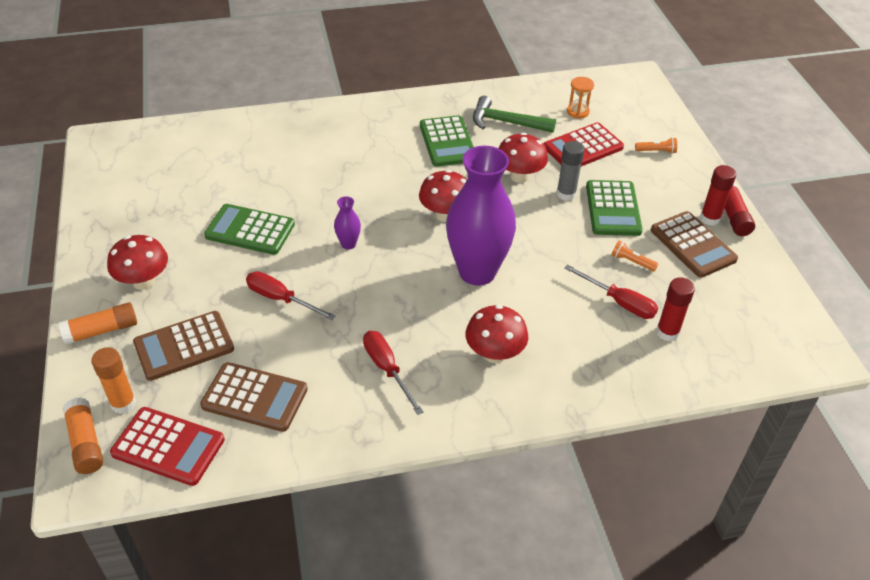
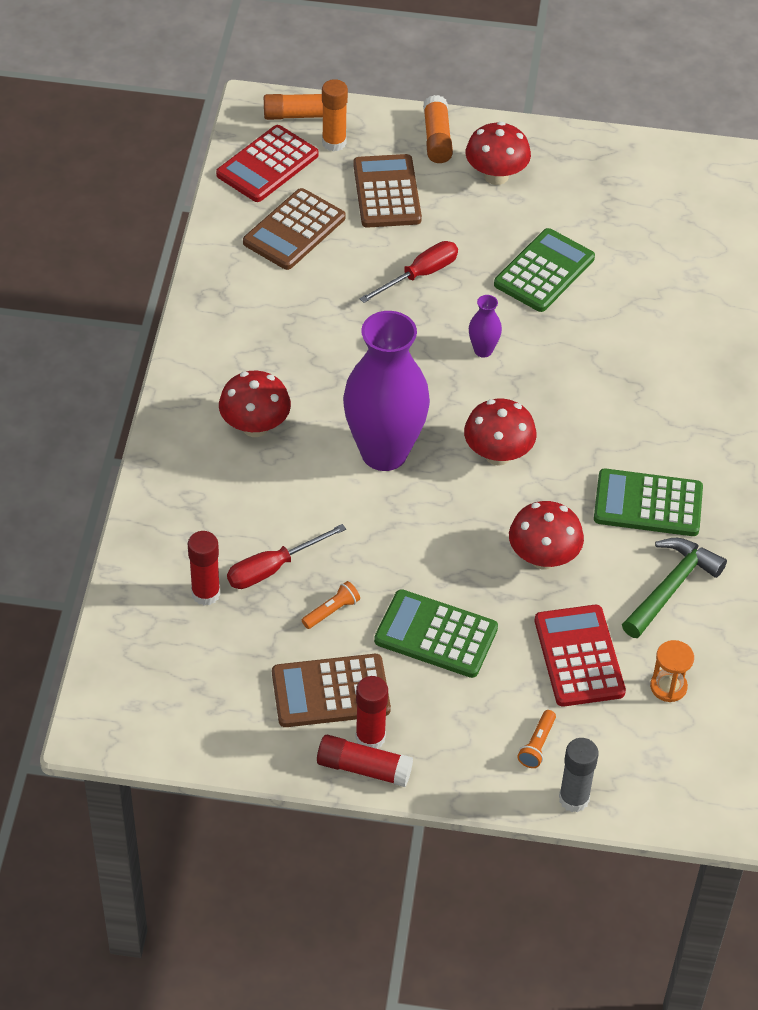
camera: 110 degrees right, 5 degrees up
red screwdriver [363,331,424,415] -> none
grey glue stick [557,141,585,201] -> grey glue stick moved to [559,738,599,812]

